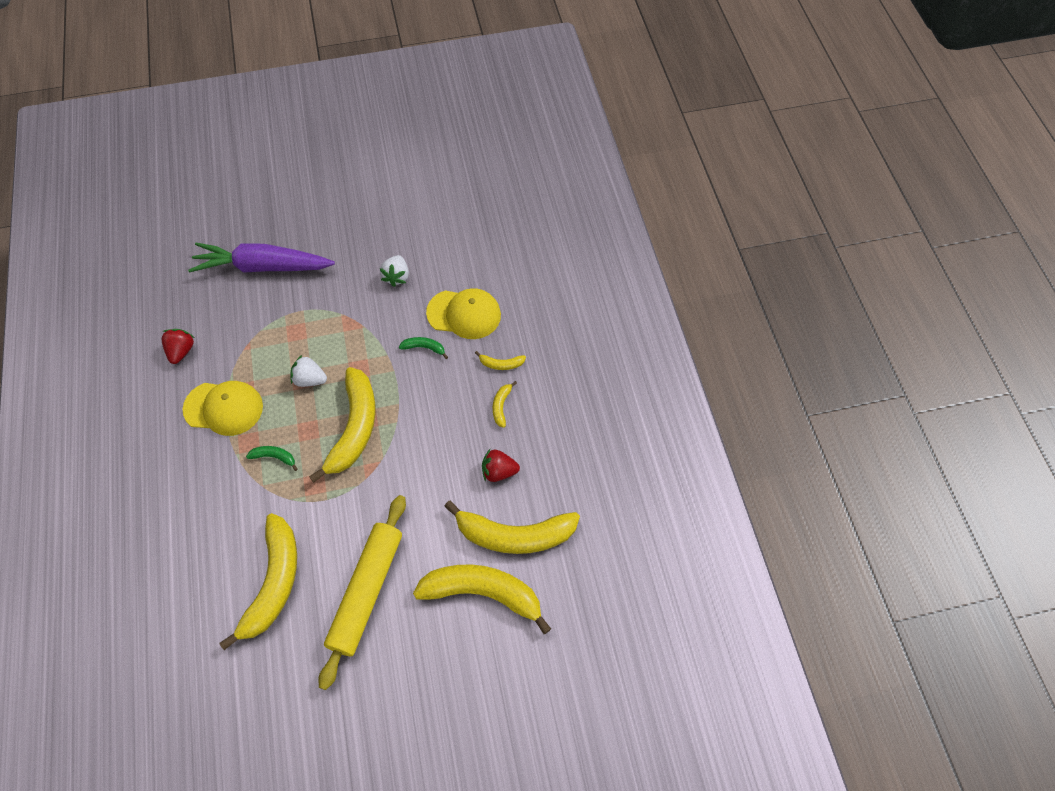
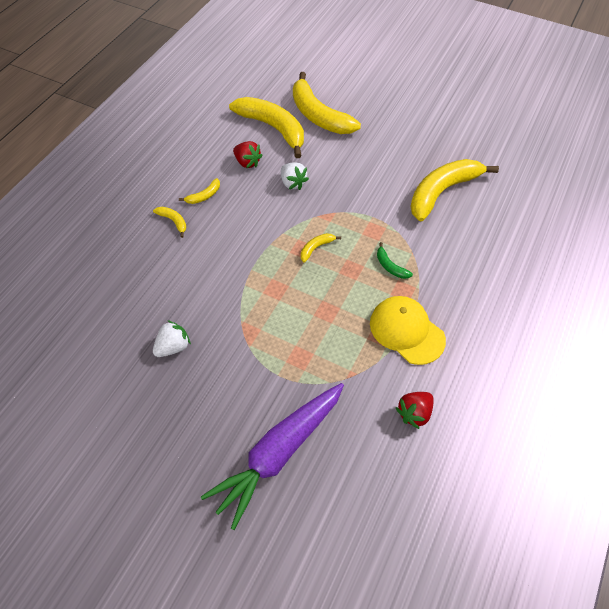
camera: 140 degrees left, 5 degrees down
purple carrot [188,243,335,273] -> purple carrot turned 90 degrees clockwise [201,383,344,530]
white strawberry [291,355,327,387] -> white strawberry moved to [281,163,309,190]
yellow banana [309,367,375,483] -> yellow banana [301,233,341,263], size x0.42
yellow rolling pin [318,495,406,690] -> none
green banana [399,337,448,359] -> none
yellow cap [426,288,501,339] -> none

